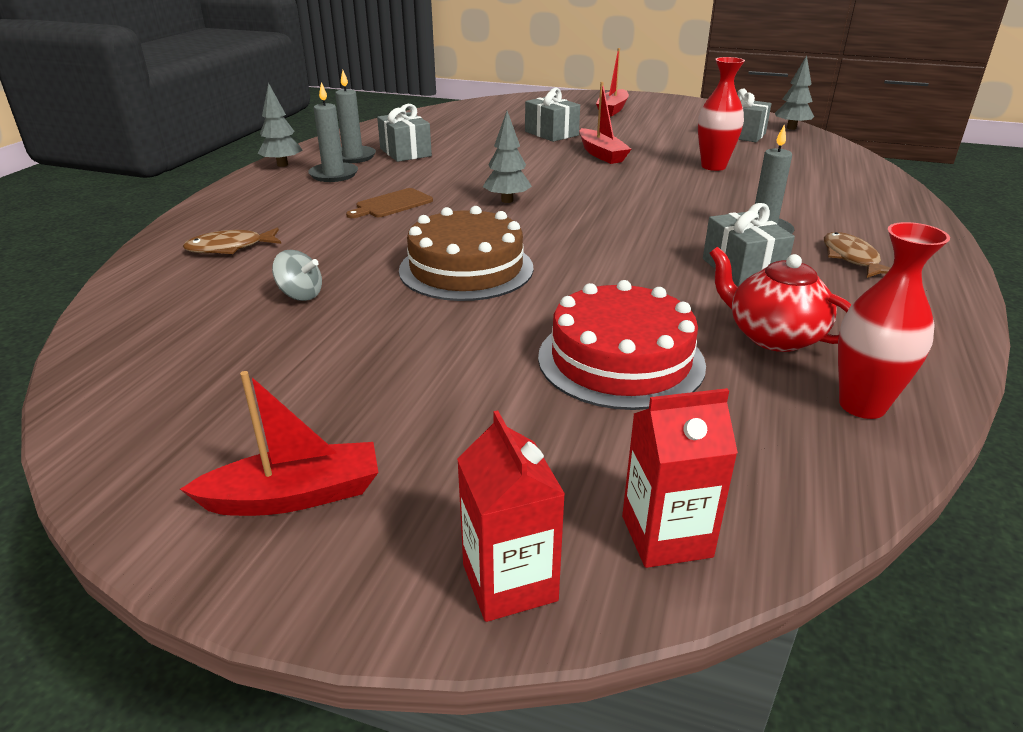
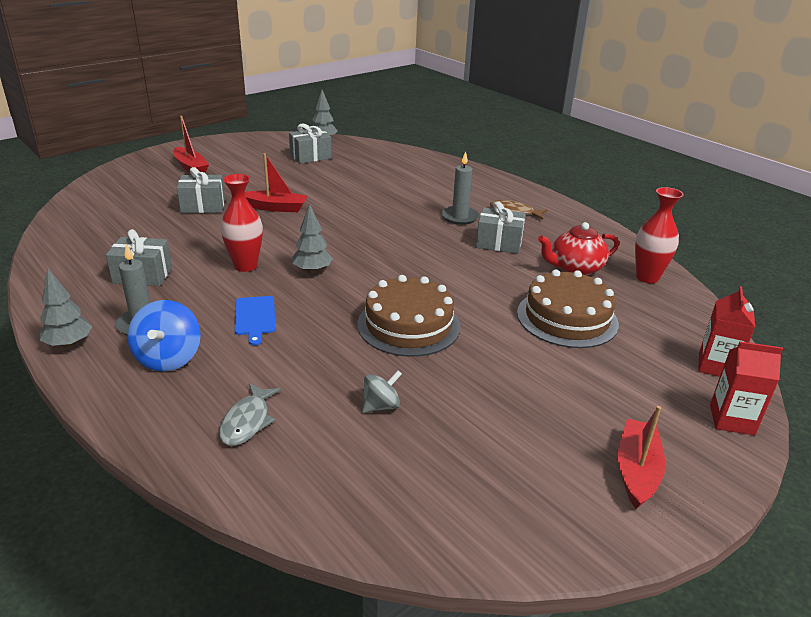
camera: 60 degrees left, 0 degrees up
brown fish [183,228,281,254] -> grey fish [219,383,281,446]
grey candle [335,70,376,163] -> none
brown cutting board [346,188,433,218] -> blue cutting board [235,296,275,345]
red cake [538,280,706,410] -> brown cake [517,269,619,348]
red vase [698,57,745,171] -> red vase moved to [221,174,263,272]
none -> blue spinning top [127,300,201,372]

